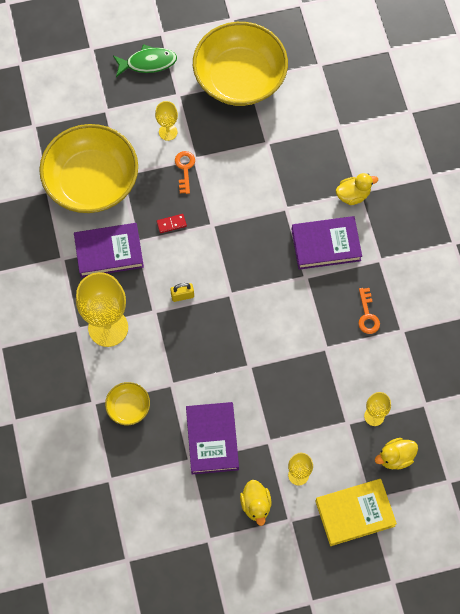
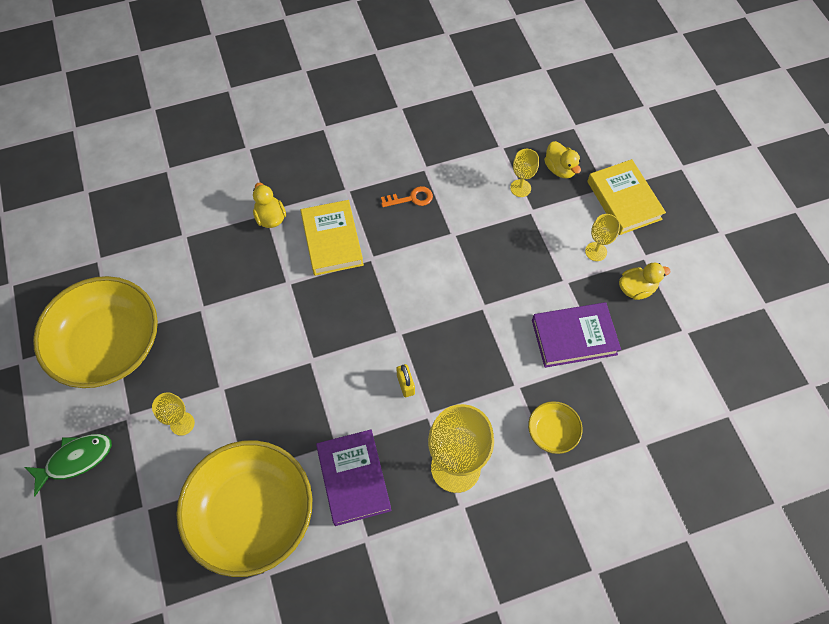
camera: 95 degrees left, 5 degrees down
green fish [113,44,177,77] -> green fish turned 75 degrees clockwise [24,434,112,496]
red domino [157,214,187,233] -> none
orange key [175,151,195,194] -> none
purple book [291,216,362,270] -> yellow book [301,200,364,276]

